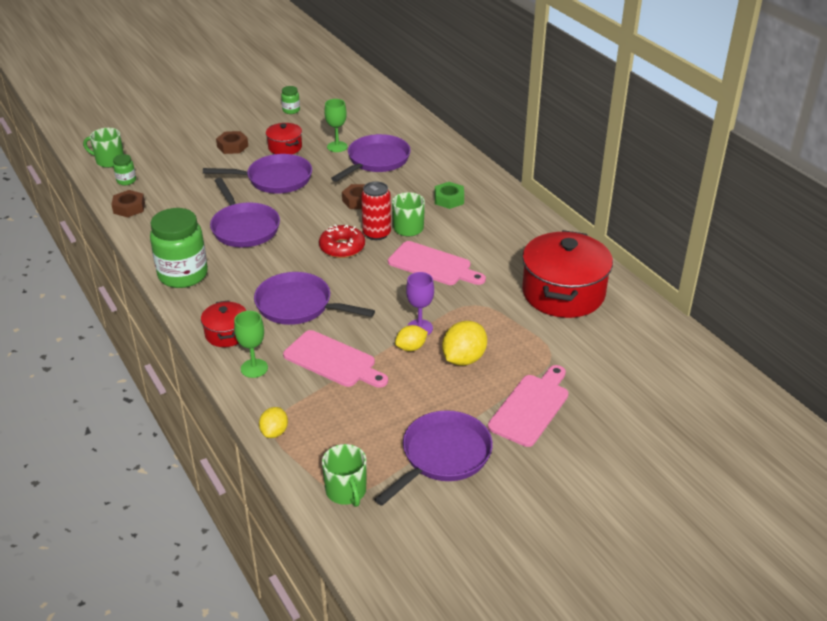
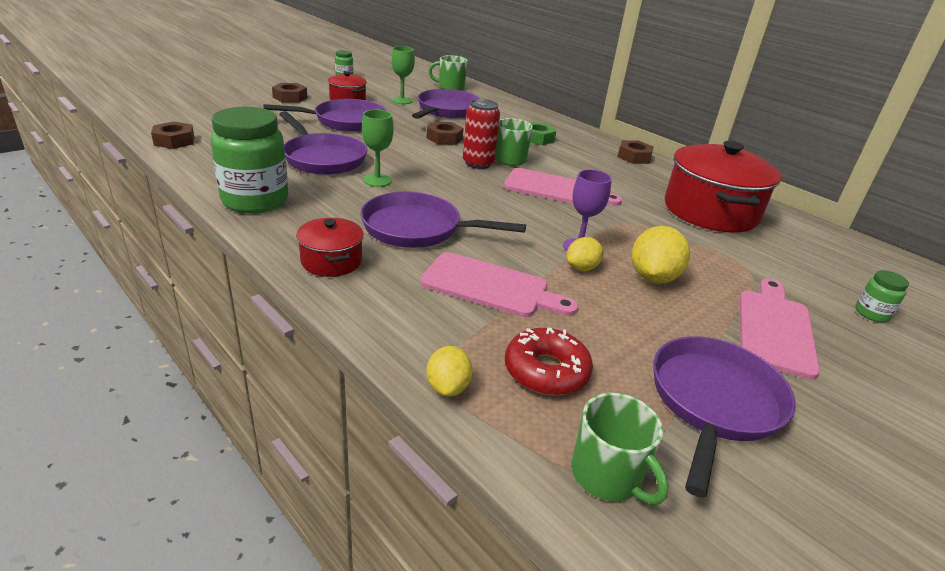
camera: 15 degrees left, 5 degrees down
green mug [83,128,124,168] -> green mug moved to [429,55,468,91]
green jar [113,154,136,185] -> green jar moved to [855,270,909,322]
green goblet [234,311,268,378] -> green goblet moved to [362,110,394,187]
red donut [319,225,365,258] -> red donut moved to [505,327,593,396]
none -> brown nut [618,140,654,164]

